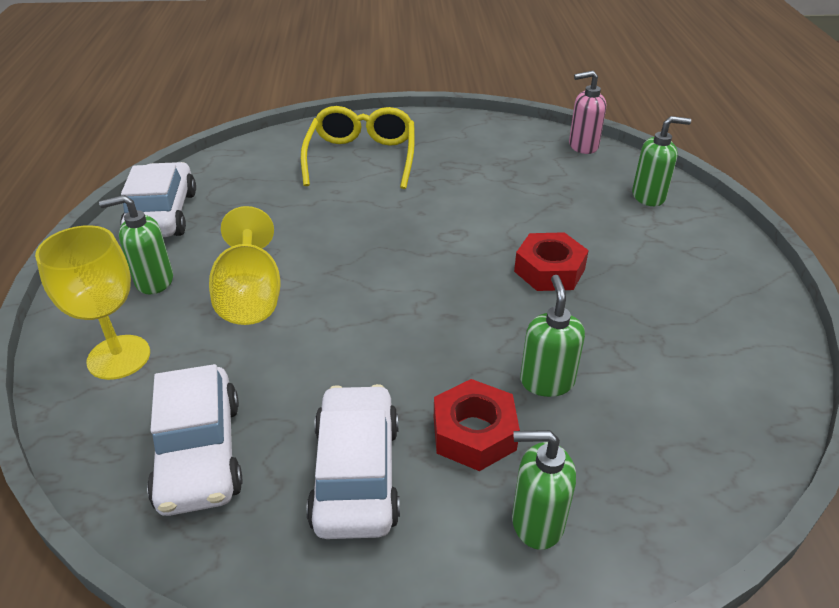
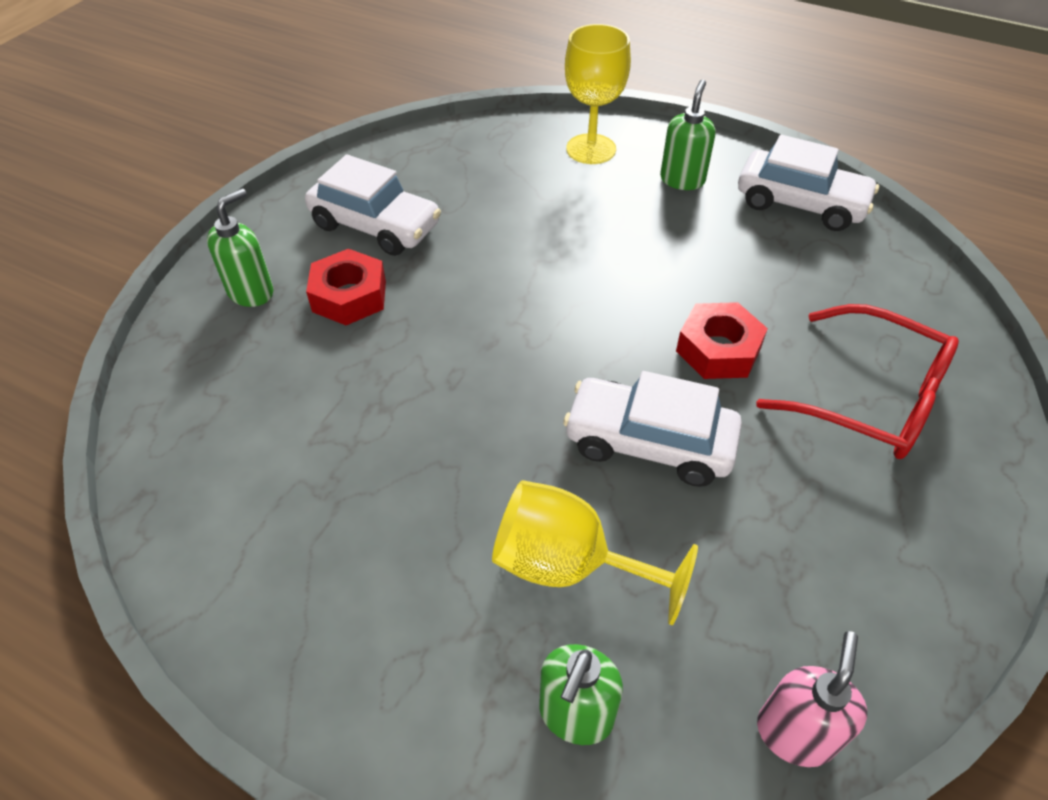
camera: 120 degrees right, 10 degrees up
white car [147,364,243,516] -> white car moved to [563,371,742,487]
yellow goblet [209,206,281,325] -> yellow goblet moved to [492,480,698,626]
yellow glasses [301,106,415,189] -> red glasses [756,304,959,459]
red nut [514,232,589,291] -> red nut moved to [676,302,768,379]
green soap dispenser [520,275,585,397] -> none

